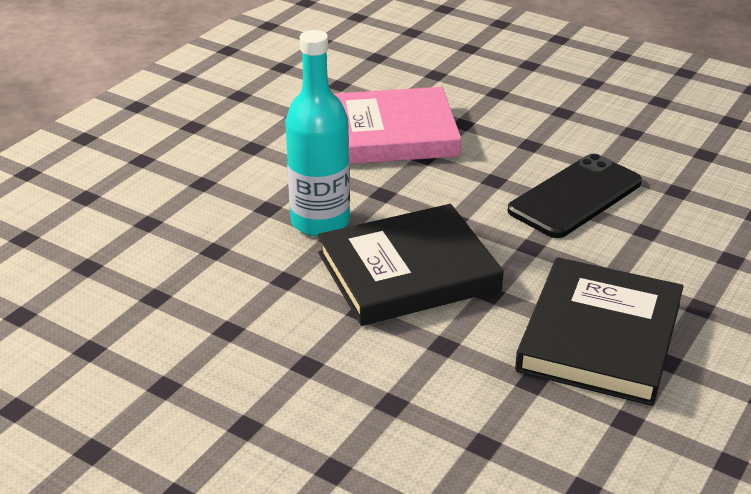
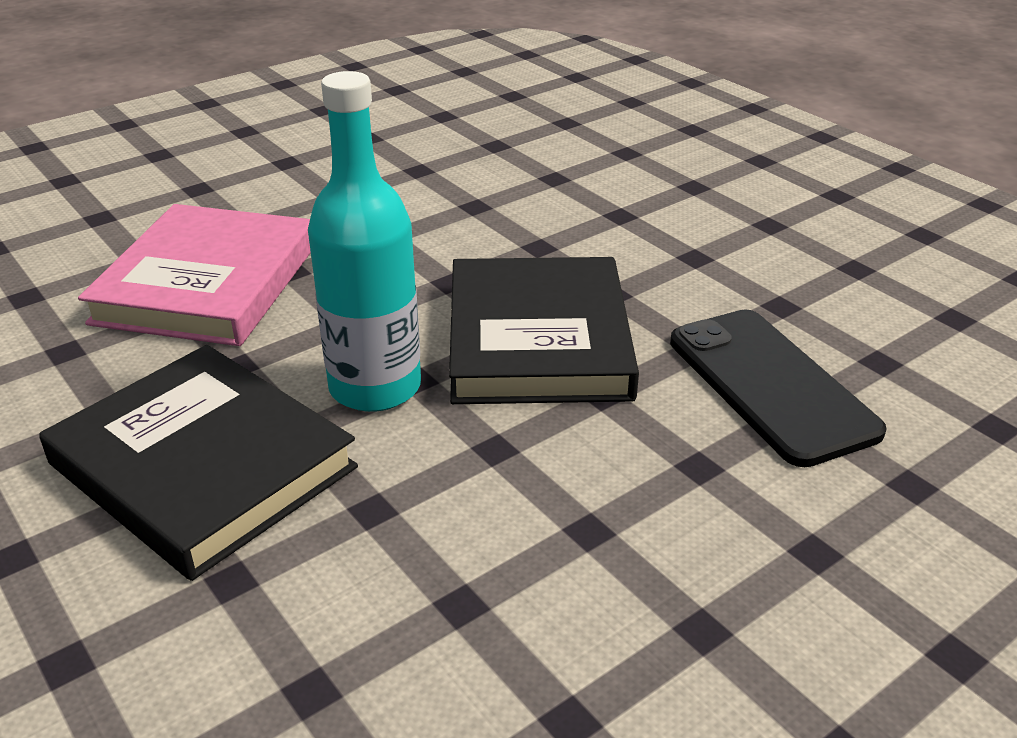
camera: 70 degrees left, 0 degrees up
black phone [507,154,642,238] -> black phone moved to [670,310,886,467]
black book [515,257,684,406] -> black book moved to [39,345,358,581]

